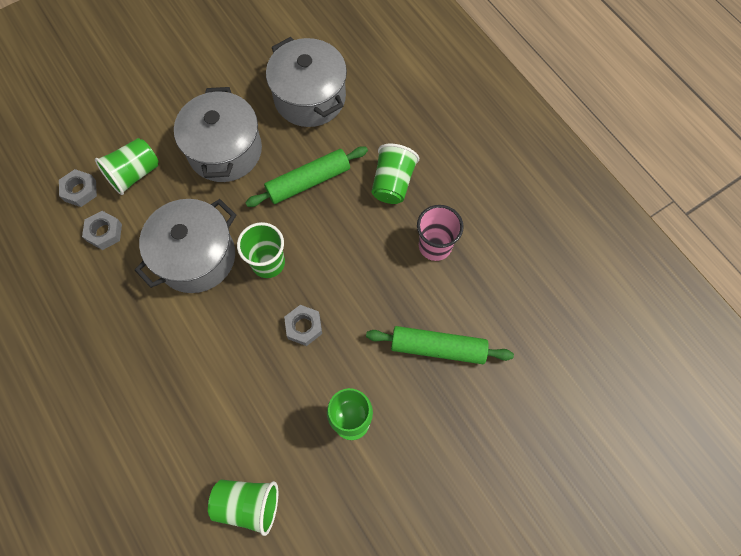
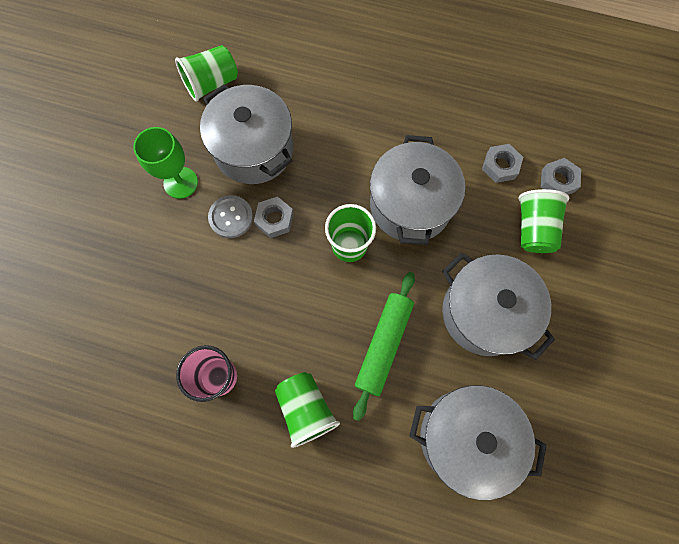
camera: 140 degrees right, 5 degrees up
green rolling pin [366,326,514,364] -> none
none -> grey pot [200,84,293,184]
none -> grey button [208,195,253,238]

